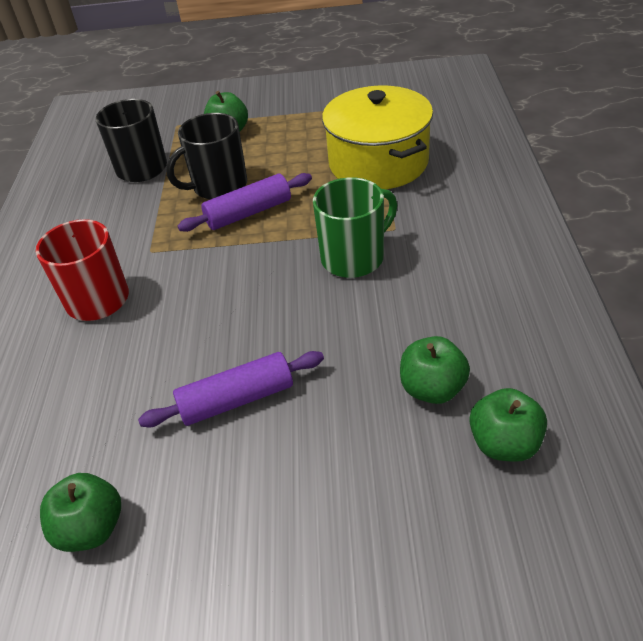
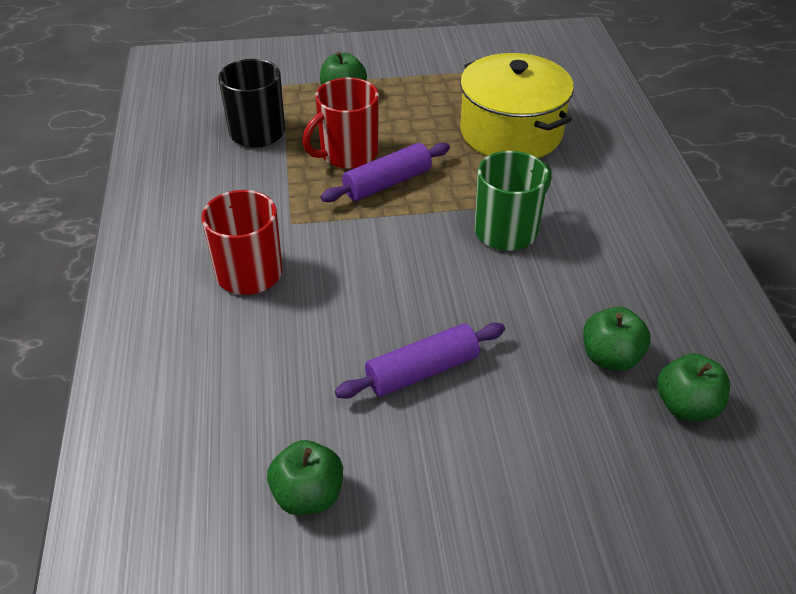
camera: 10 degrees left, 0 degrees up
black mug [166,113,247,200] -> red mug [302,78,379,169]

